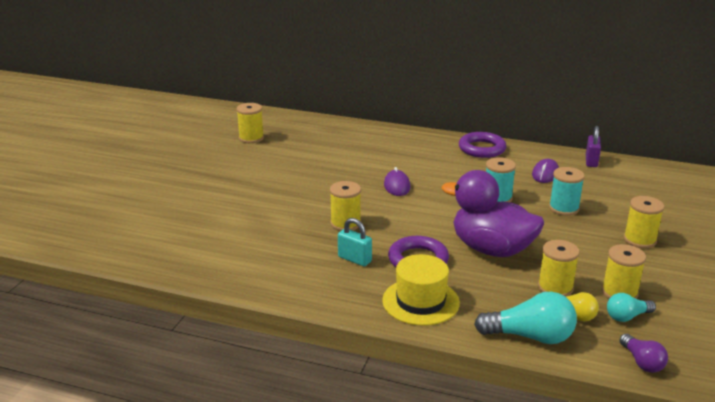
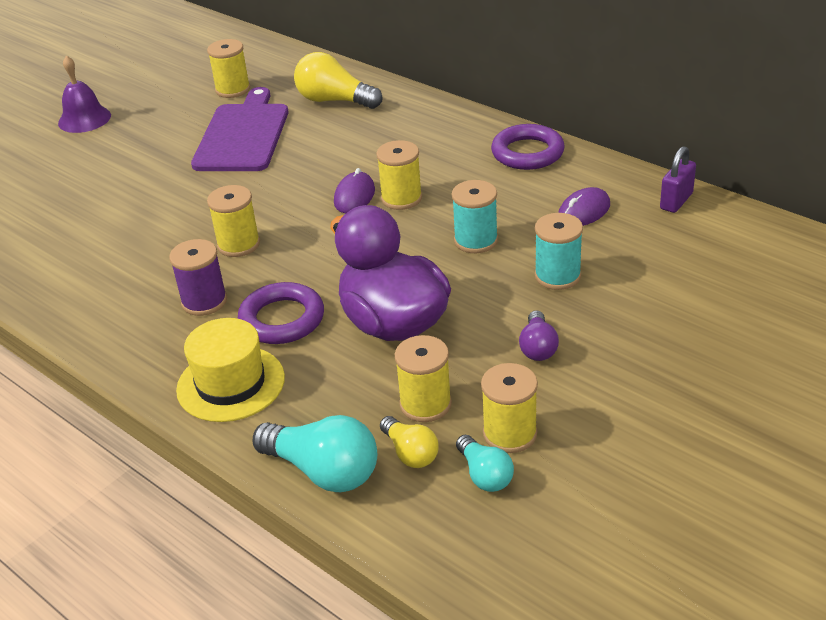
camera: 25 degrees right, 10 degrees up
turquoise padlock [338,218,372,266] -> purple spool [169,239,227,316]
turquoise light bulb [607,293,656,322] -> turquoise light bulb turned 120 degrees counterclockwise [456,435,514,492]
purple light bulb [619,334,668,373] -> purple light bulb moved to [519,310,559,361]
yellow spool [624,196,664,248] -> yellow spool moved to [376,140,422,210]
none -> purple bell [58,56,111,133]
none -> purple cutting board [191,87,288,171]
none -> yellow light bulb [294,52,383,109]

